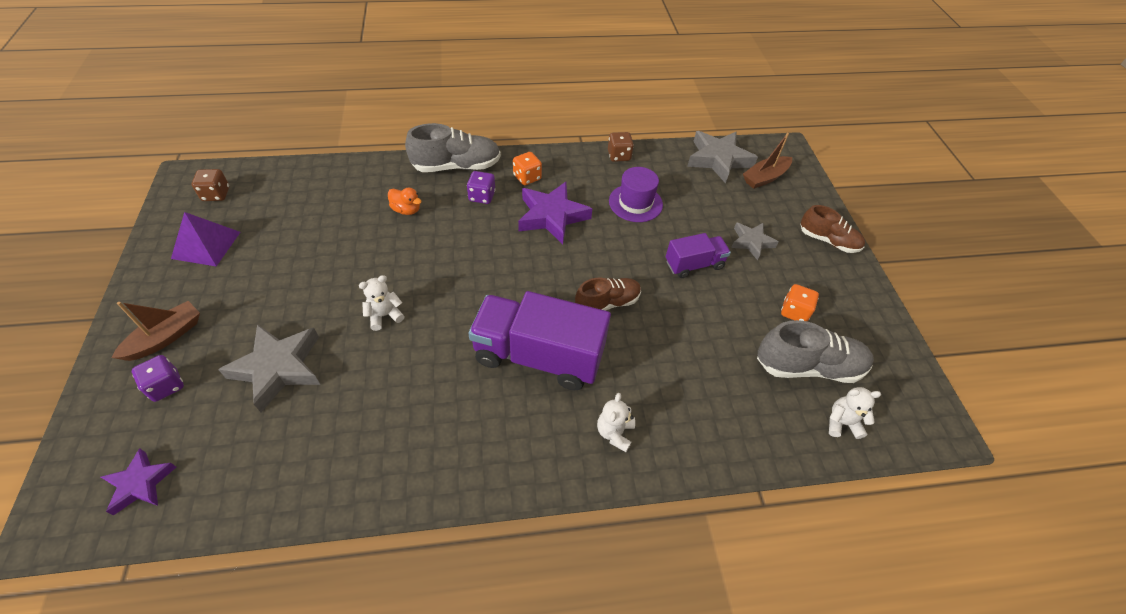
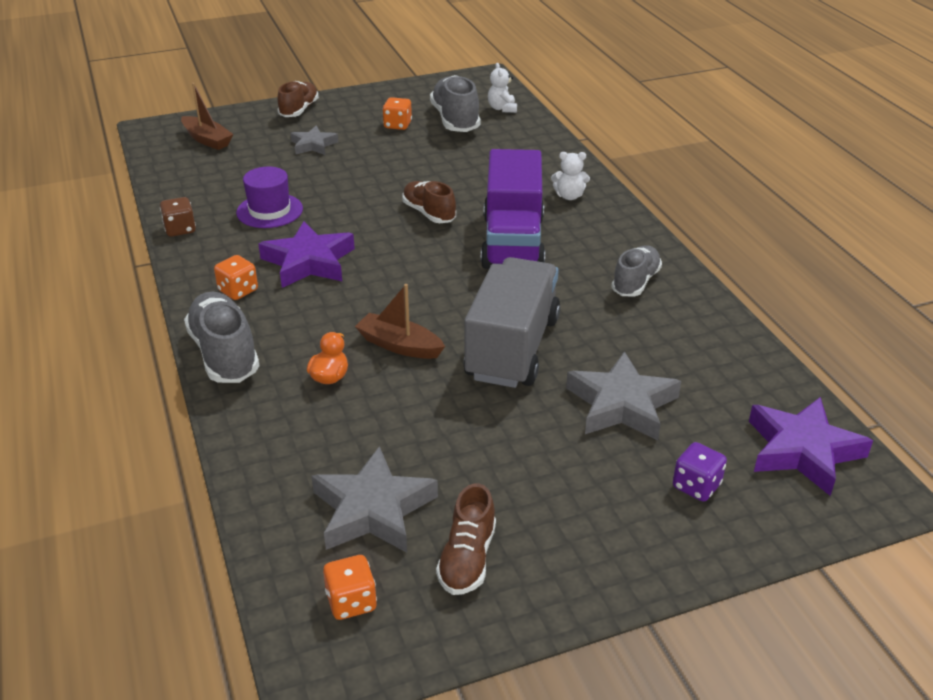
camera: 100 degrees left, 15 degrees down
purple star [101,448,176,516] -> purple star [749,397,873,496], size x1.67
brown boat [111,301,200,361] -> brown boat moved to [355,284,445,359]
purple pyramid [171,212,240,267] -> brown shoe [436,484,496,595]
brown dice [192,169,229,201] -> orange dice [323,555,377,620]
white teddy bear [359,275,405,331] -> grey truck [464,257,560,388]
purple dice [467,171,496,204] -> none
purple truck [666,233,731,278] -> none
grey star [687,131,758,184] -> grey star moved to [311,446,438,553]
none -> grey shoe [612,245,662,296]

